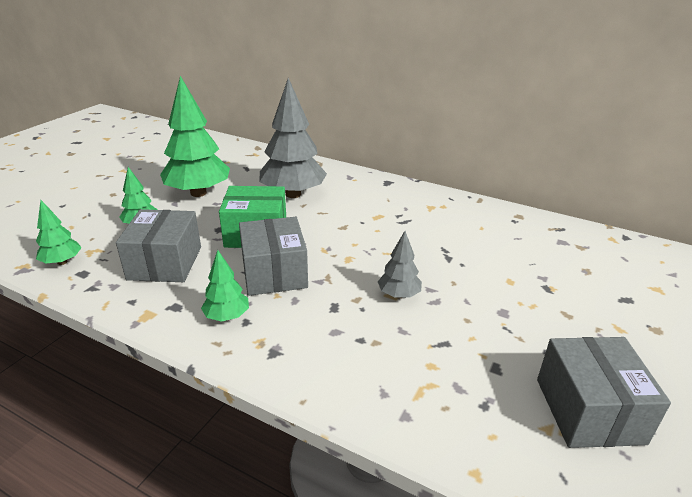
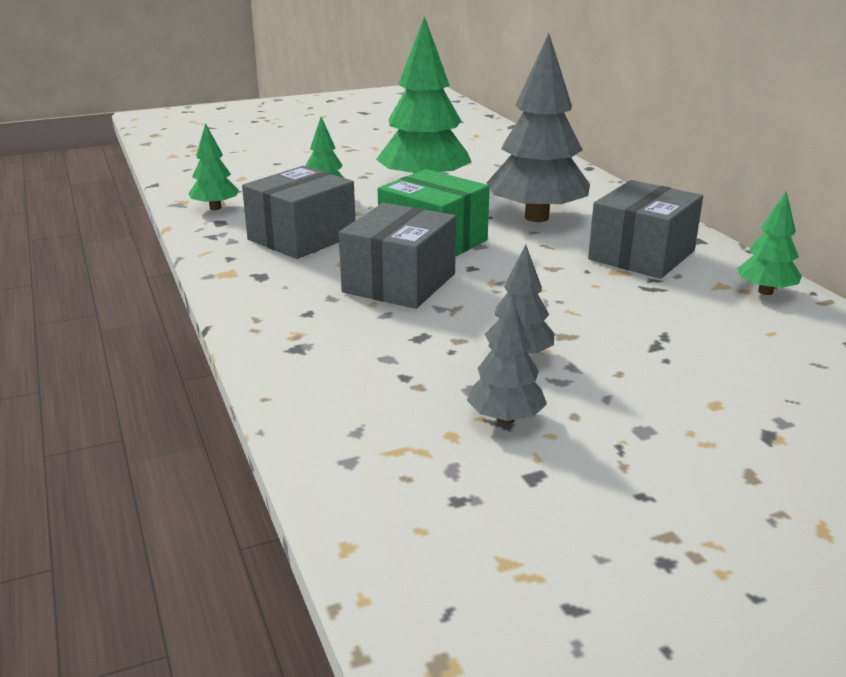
camera: 40 degrees right, 5 degrees down
green tree [201,250,249,322] -> green tree moved to [737,191,802,295]
grey box [537,337,671,448] -> grey box moved to [588,180,703,279]
none -> grey tree [467,297,547,424]

